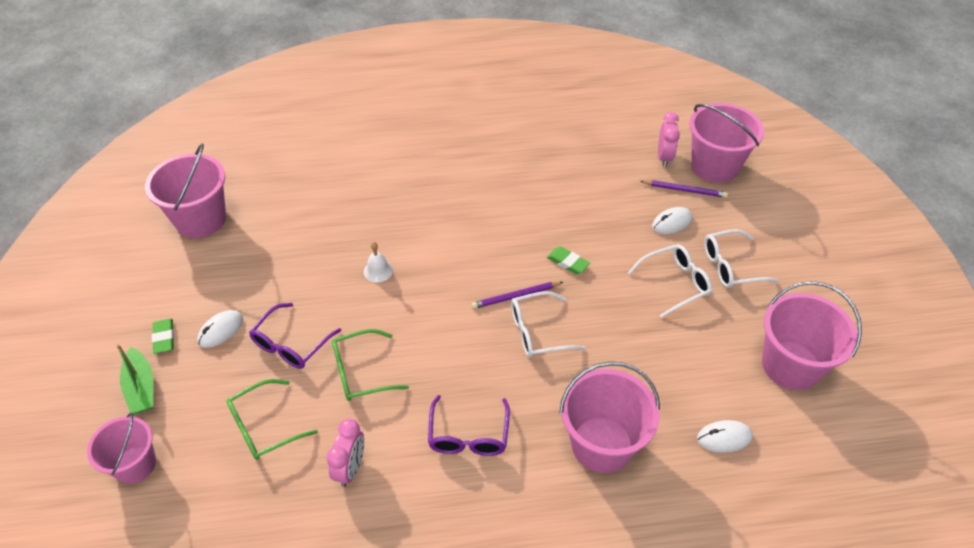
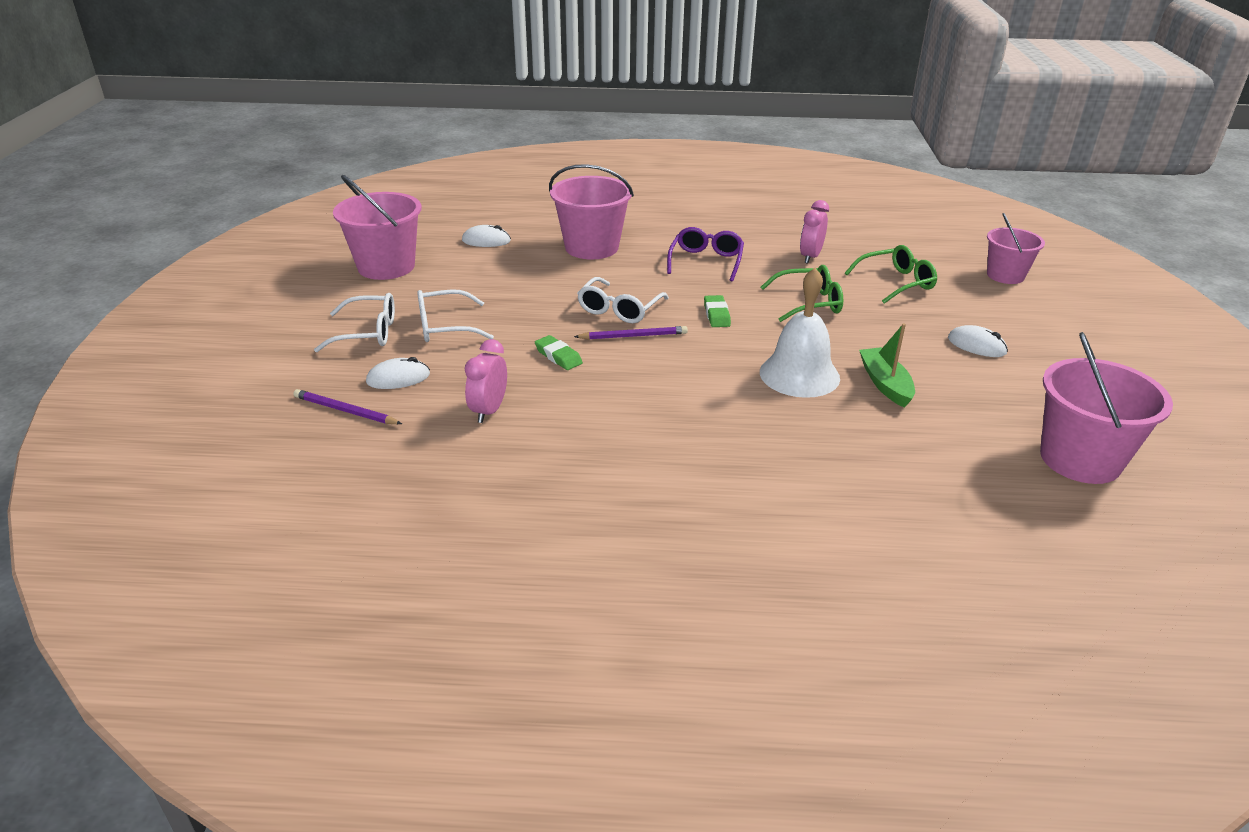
camera: 170 degrees left, 15 degrees down
green boat [116,344,154,414] -> green boat moved to [859,324,915,408]
green eraser [152,318,174,354] -> green eraser moved to [704,295,731,327]
white mouse [197,310,243,348] -> white mouse turned 75 degrees clockwise [948,325,1008,357]
purple glasses [249,303,341,369] -> none
white bell [364,242,393,283] -> white bell [760,268,840,398], size x2.11
white glasses [511,291,586,358] -> white glasses turned 120 degrees clockwise [577,277,669,323]
pink clock [658,112,680,167] -> pink clock moved to [465,339,507,423]
pink bucket [689,103,764,183] -> none

